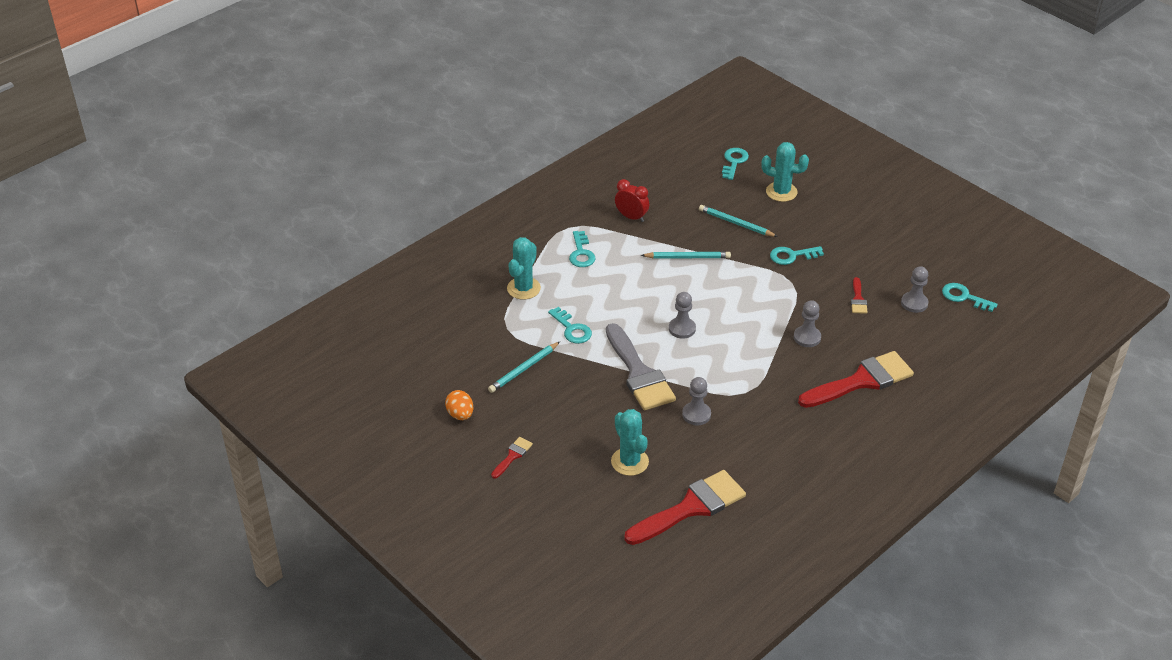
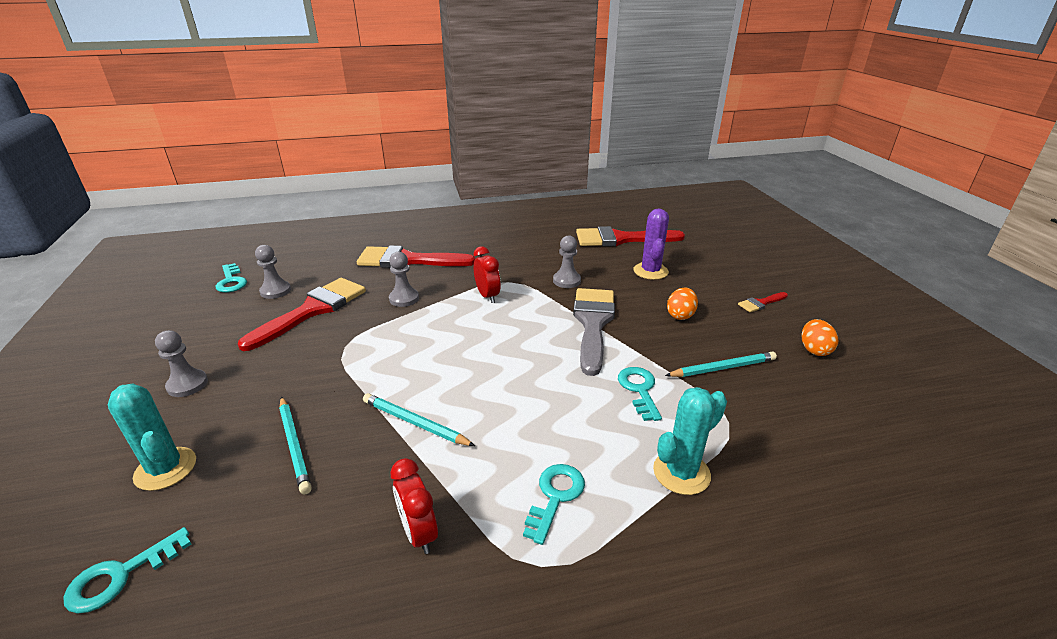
camera: 150 degrees left, 10 degrees down
turquoise cactus [611,409,649,476] -> purple cactus [634,208,669,280]
grey pawn [669,292,696,339] -> grey pawn moved to [155,330,208,397]
turquoise key [770,246,824,265] -> none
red brush [851,277,867,314] -> red brush [238,278,366,351], size x2.24
none -> red clock [473,246,501,303]
none -> orange egg [667,288,698,320]

